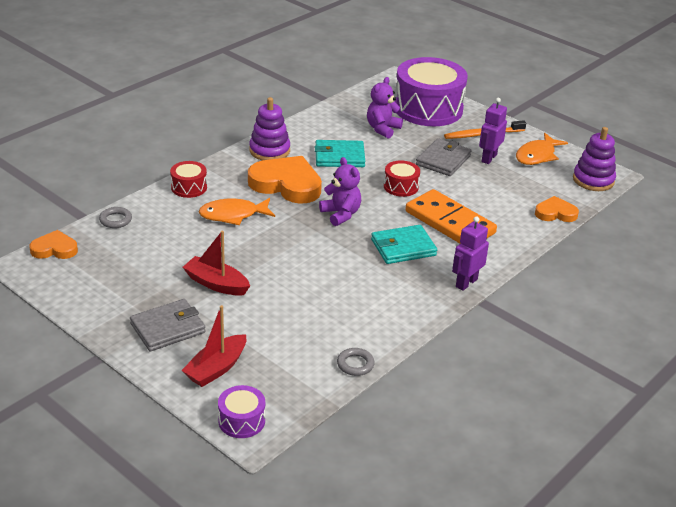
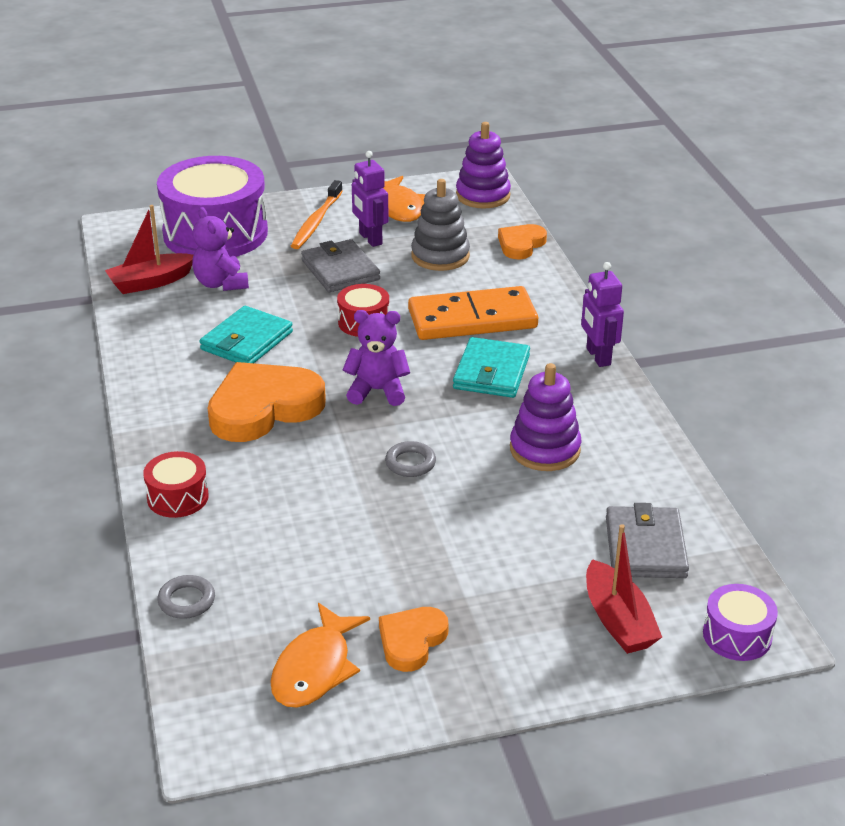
camera: 55 degrees left, 0 degrees up
orange heart [30,230,78,259] -> orange heart moved to [379,607,449,672]
grey wallet [130,299,205,351] -> grey wallet moved to [606,503,689,578]
red boat [183,231,250,296] -> red boat moved to [105,205,193,294]
orange fish [199,198,275,225] -> orange fish moved to [270,603,370,708]
purple stacking toy [249,97,290,160] -> purple stacking toy moved to [510,363,581,471]
grey ring [337,348,375,376] -> grey ring moved to [385,441,436,477]
none -> grey stacking toy [411,179,470,271]

